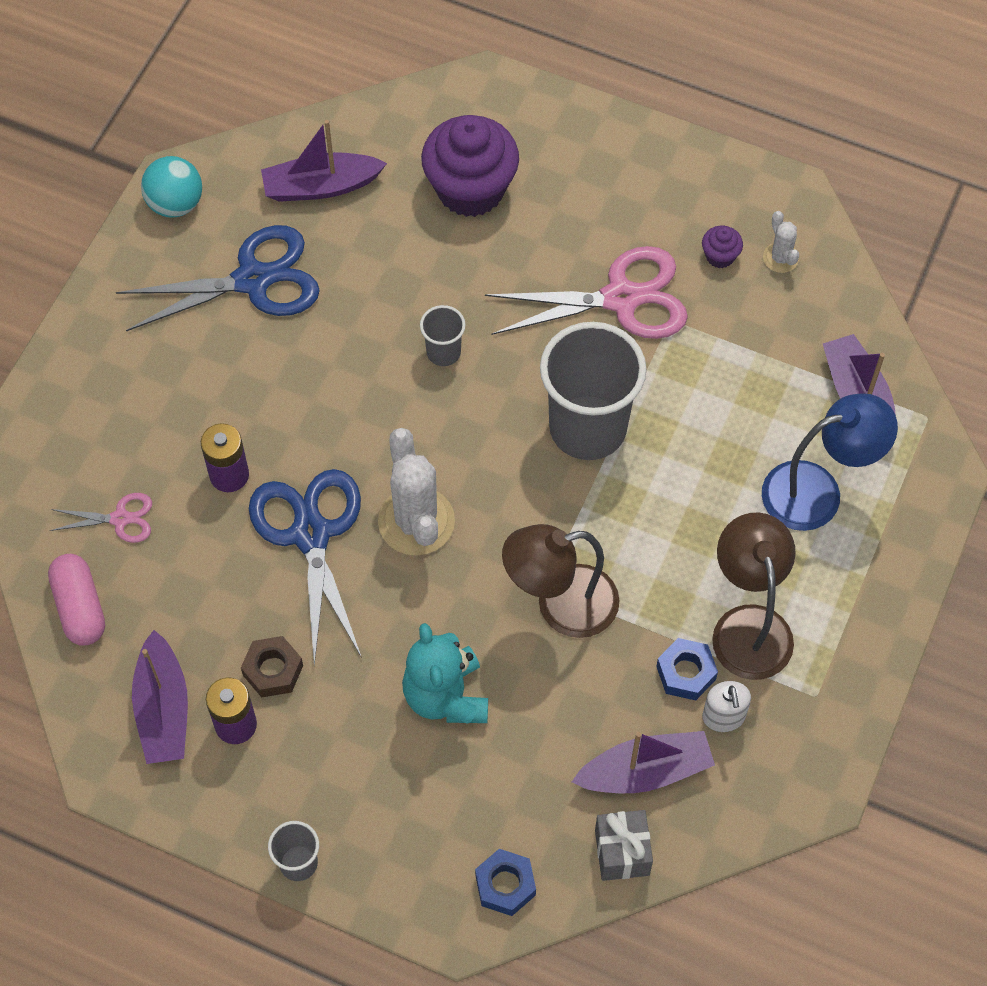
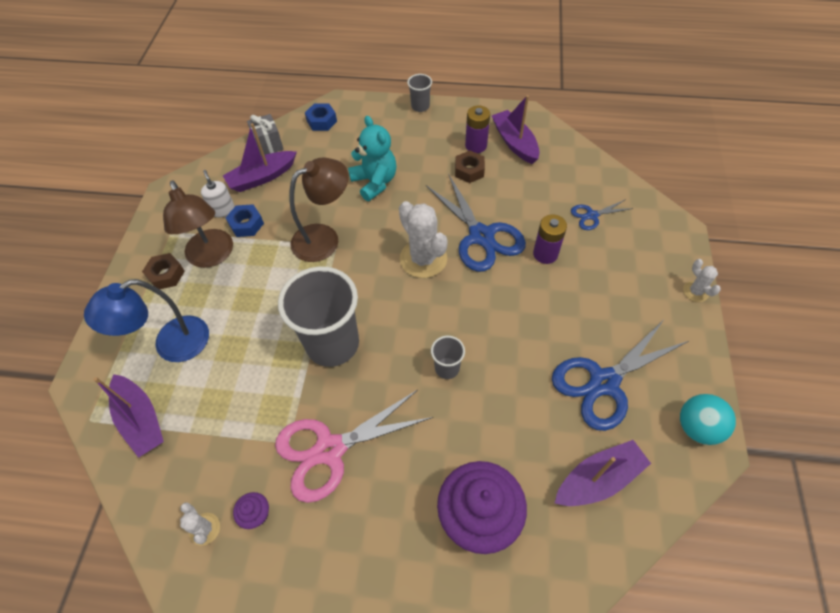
camera: 165 degrees right, 5 degrees down
pink capsule [48,554,105,646] -> none
pink scissors [50,493,152,543] -> blue scissors [571,199,633,230]
none -> brown nut [142,253,185,289]
none -> white cactus [683,259,721,302]

